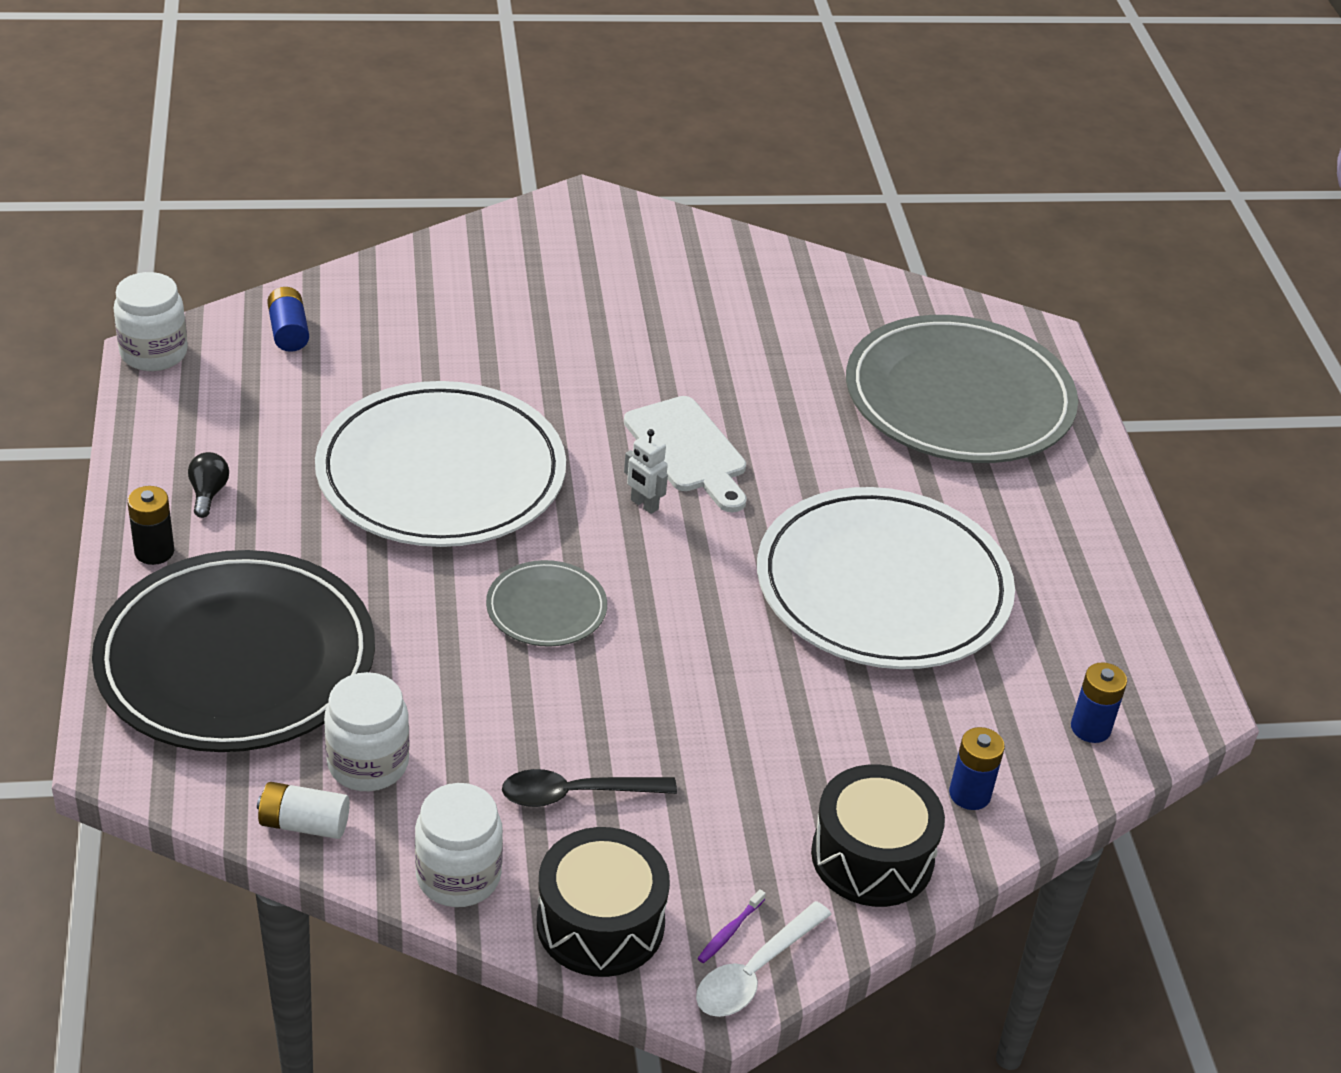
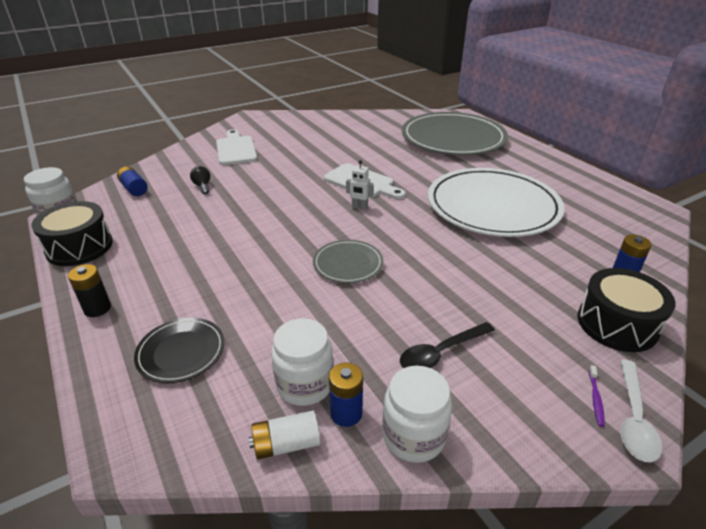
camera: 20 degrees left, 5 degrees down
black plate [92,550,375,752] -> black plate [134,318,225,383], size x0.46
black light bulb [188,452,229,518] -> black light bulb moved to [190,166,210,194]
white plate [315,381,566,547] -> none
black drum [537,827,670,977] -> black drum moved to [31,201,113,266]
blue battery [1071,662,1127,743] -> blue battery moved to [329,362,363,427]
none -> white cutting board [216,129,257,165]

